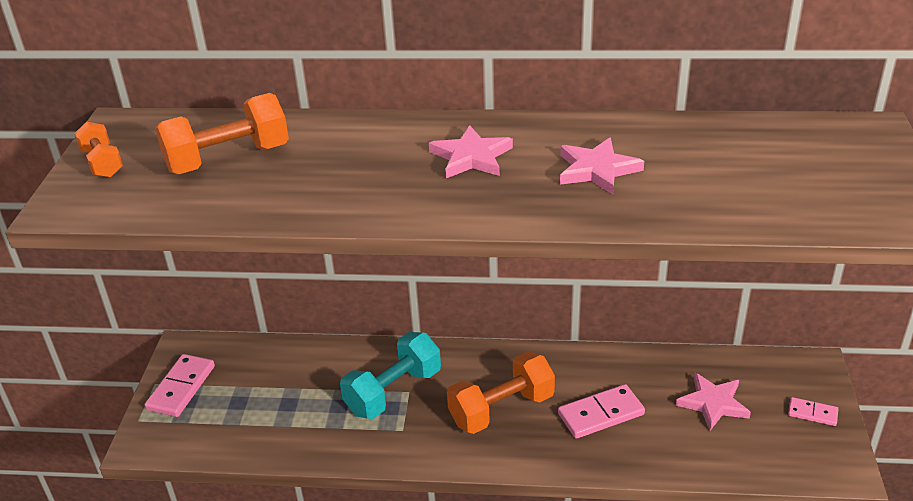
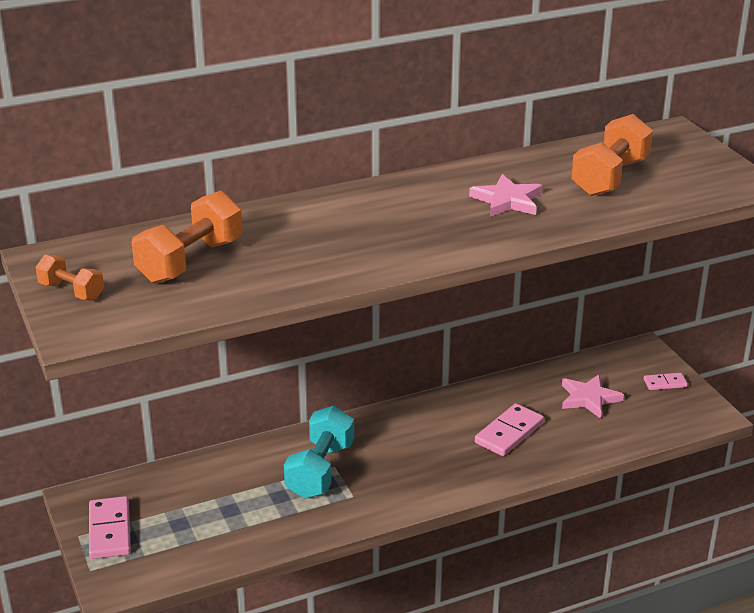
camera: 30 degrees left, 5 degrees down
pink star [429,125,513,178] -> none
orange dumbbell [447,351,555,434] -> orange dumbbell moved to [571,114,653,196]

